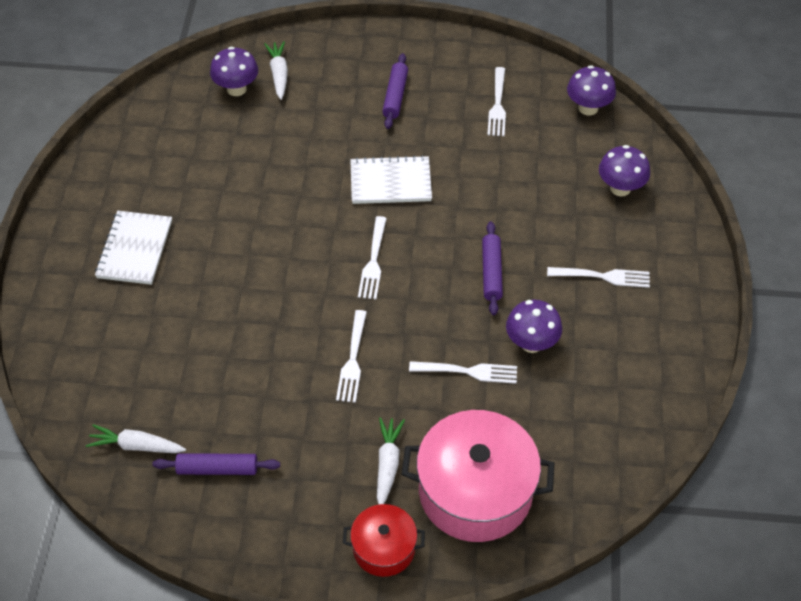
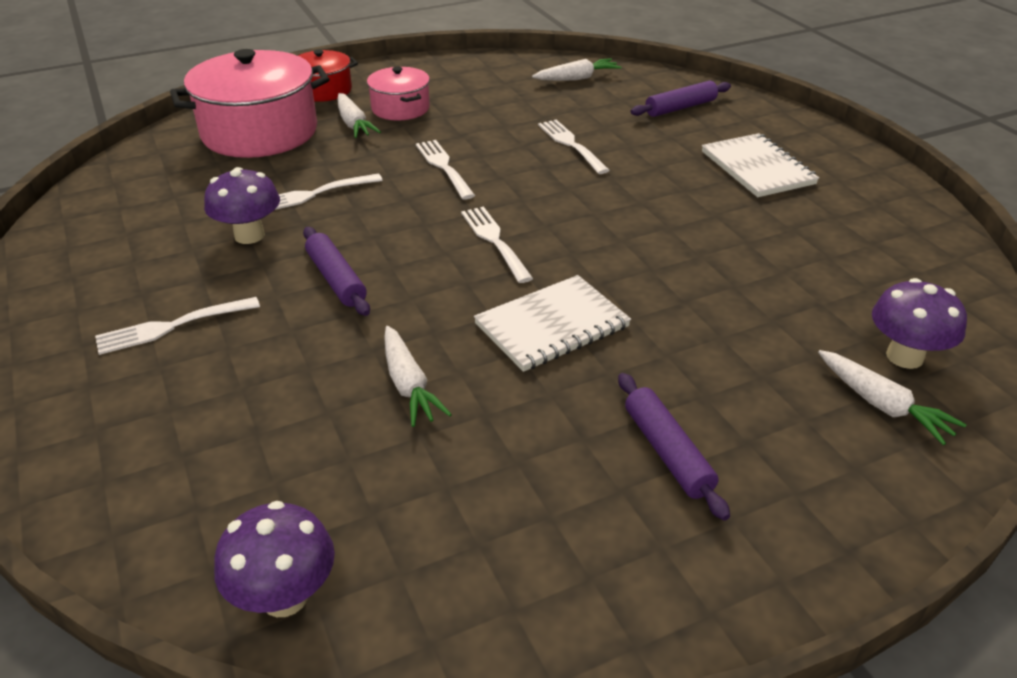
camera: 150 degrees right, 15 degrees down
purple rolling pin [152,453,280,475] -> purple rolling pin moved to [631,81,731,117]
white fork [487,67,506,136] -> white fork moved to [538,120,610,174]
purple mushroom [599,145,650,196] -> none
none -> pink pot [367,67,430,120]
none -> white carrot [384,326,452,427]

